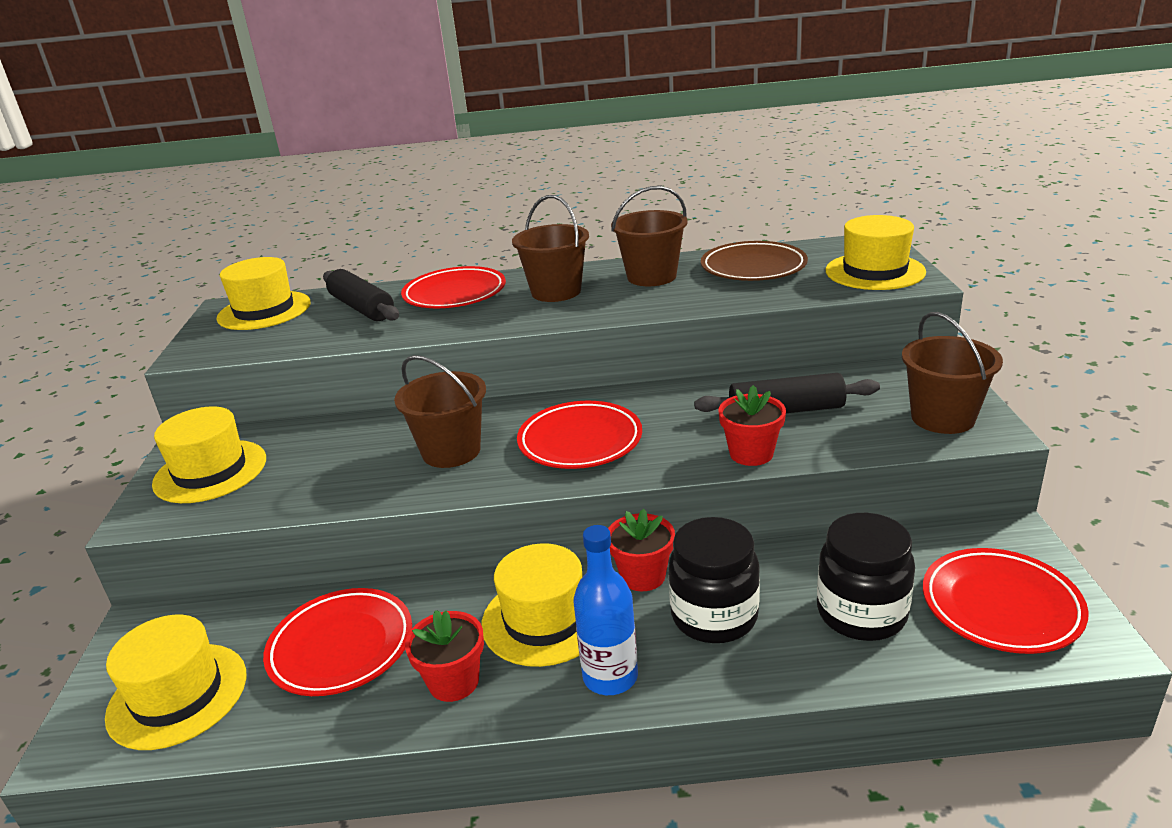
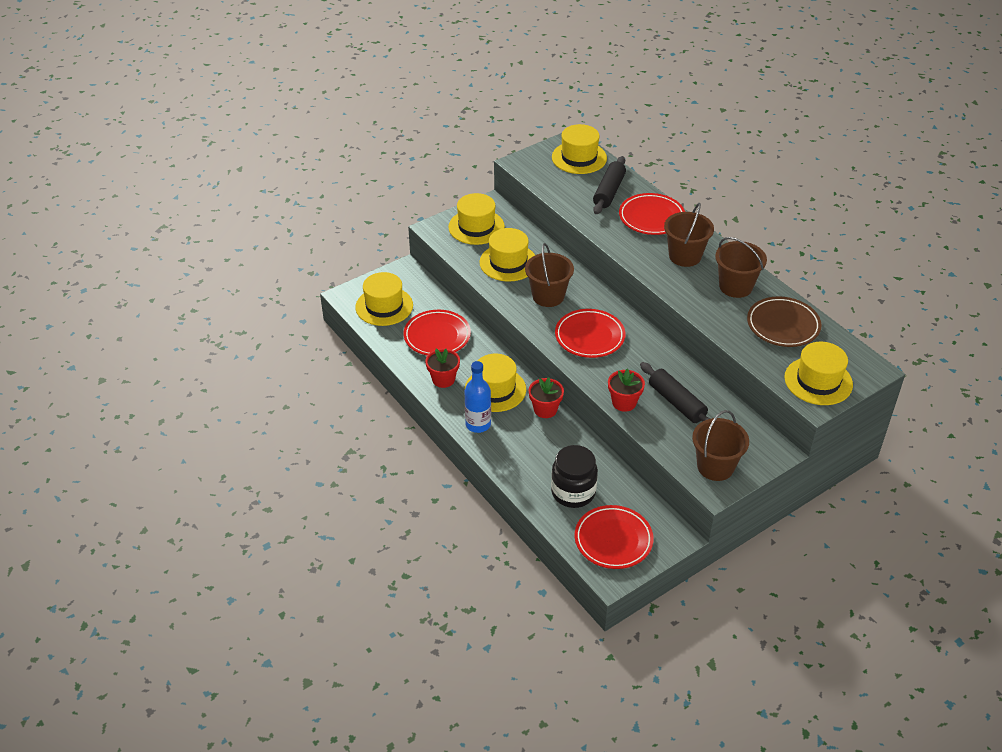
camera: 55 degrees right, 15 degrees up
black jar [669,517,760,643] -> none
none -> yellow hat [479,228,535,282]

